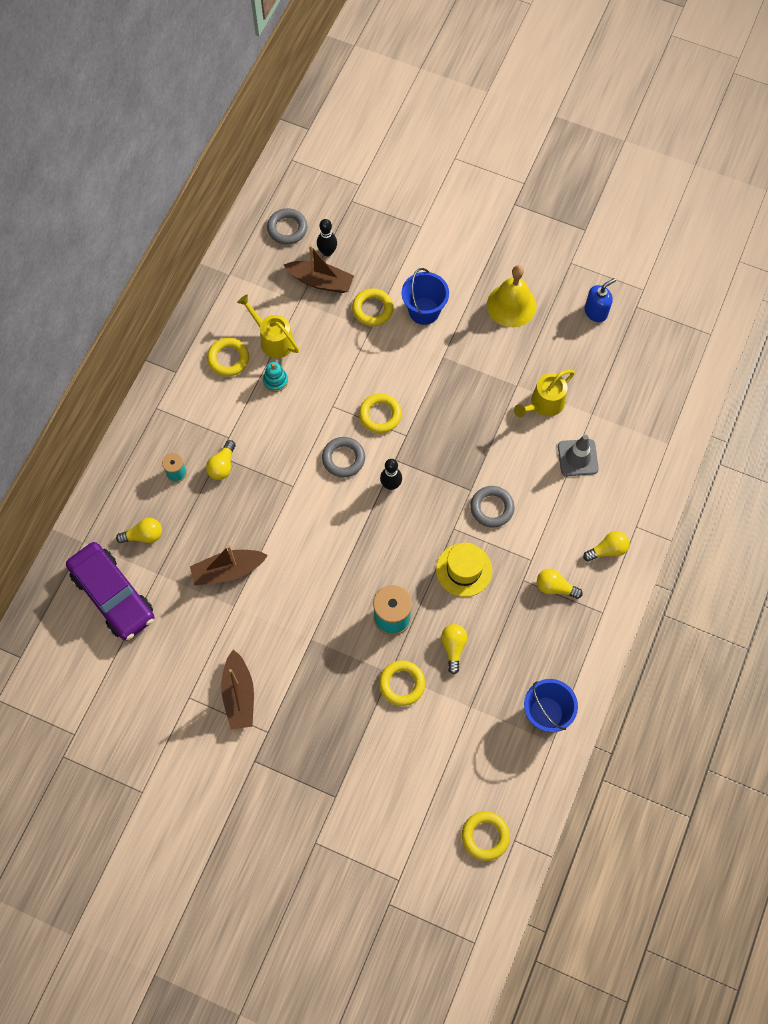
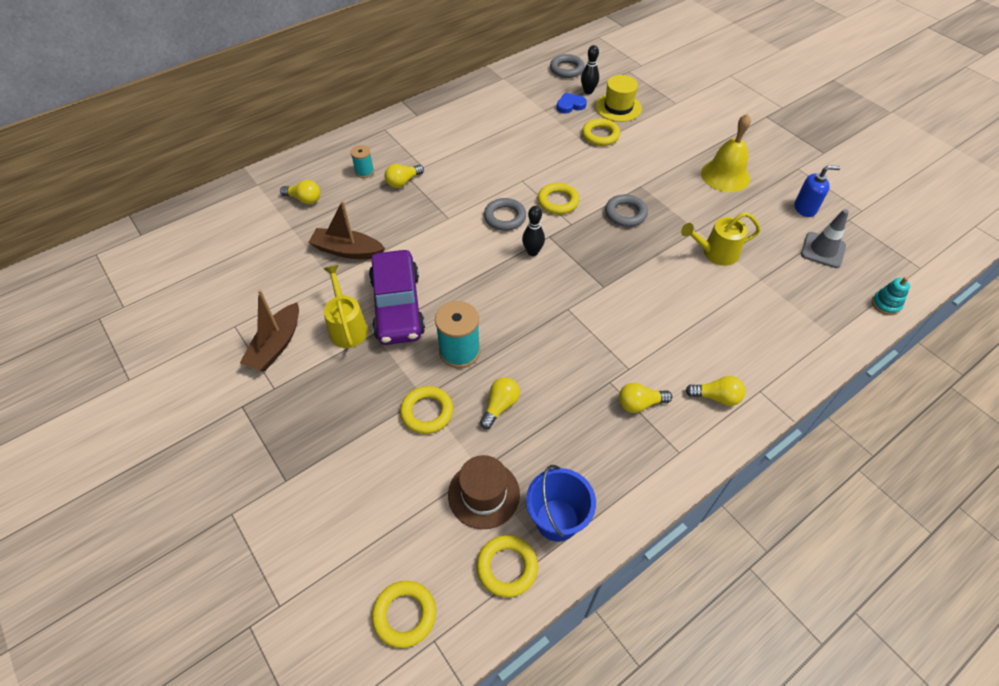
camera: 30 degrees right, 15 degrees down
purple car [66,542,155,640] -> purple car moved to [369,250,425,345]
yellow ring [207,338,249,377] -> yellow ring moved to [476,535,538,598]
yellow watering can [237,295,299,358] -> yellow watering can moved to [323,265,368,348]
turquoise stacking toy [263,362,288,392] -> turquoise stacking toy moved to [872,277,910,315]
brown boat [284,245,354,293] -> blue heart [557,93,587,114]
blue bucket [402,268,449,325] -> none
yellow hat [436,543,492,597] -> yellow hat moved to [595,75,642,122]
grey ring [470,486,514,527] -> grey ring moved to [605,194,648,227]
yellow light bulb [537,569,583,599] -> yellow light bulb turned 60 degrees counterclockwise [619,383,672,413]
grey traffic cone [558,435,599,476] -> grey traffic cone moved to [801,209,849,268]
none -> brown hat [448,455,520,529]

